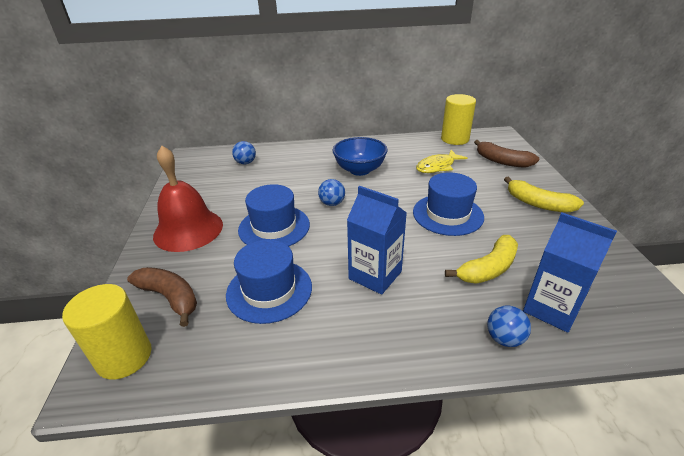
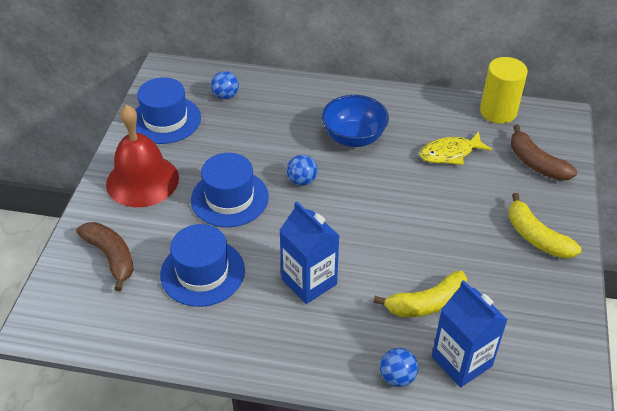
camera: 15 degrees right, 10 degrees up
yellow cylinder [62,284,152,380] -> none
blue hat [413,172,484,236] -> blue hat moved to [135,77,201,144]

